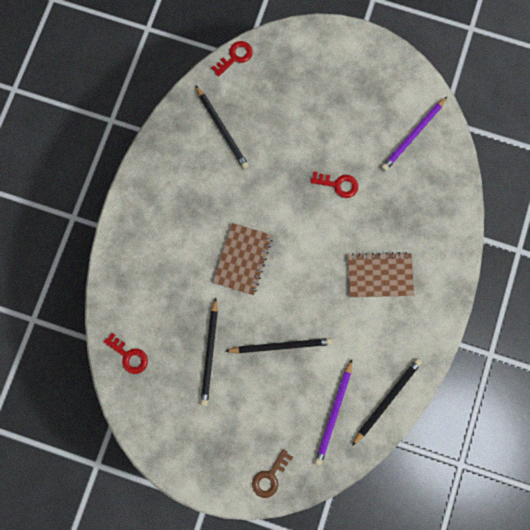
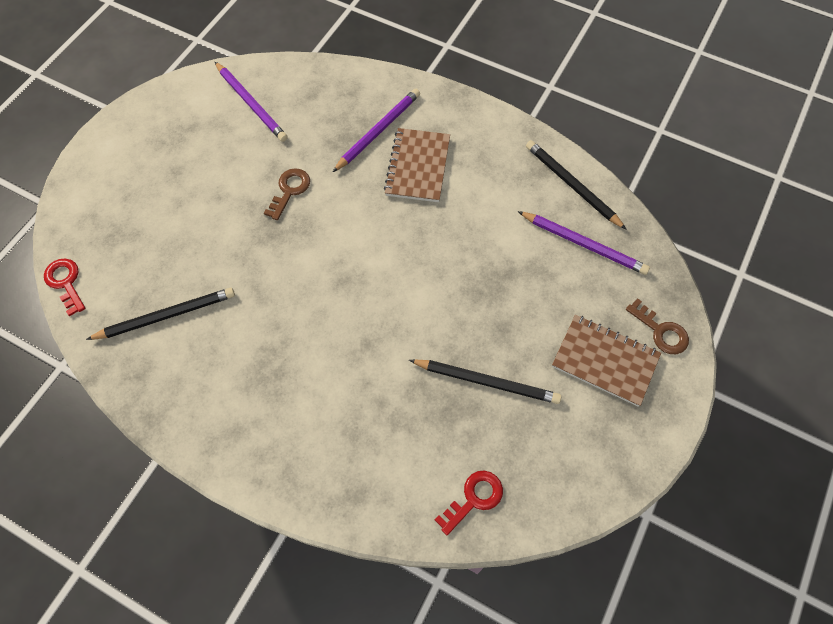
camera: 80 degrees left, 15 degrees down
brown notebook [213,223,273,295] -> brown notebook moved to [552,315,661,407]
black pencil [225,338,333,353] -> none
red key [311,172,358,198] -> brown key [264,168,310,220]
none -> purple pencil [333,89,420,172]

